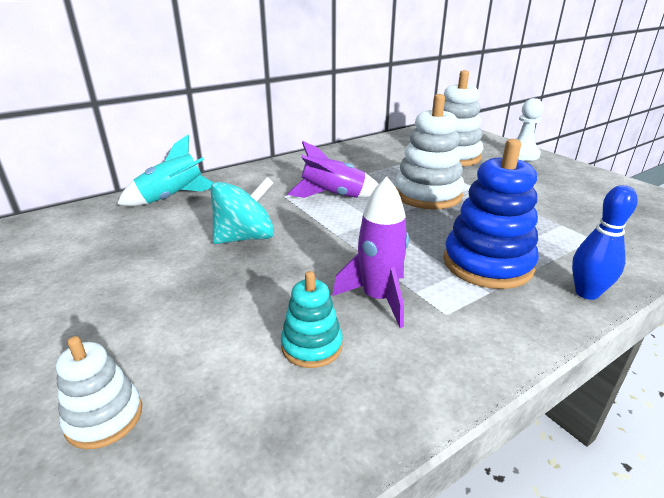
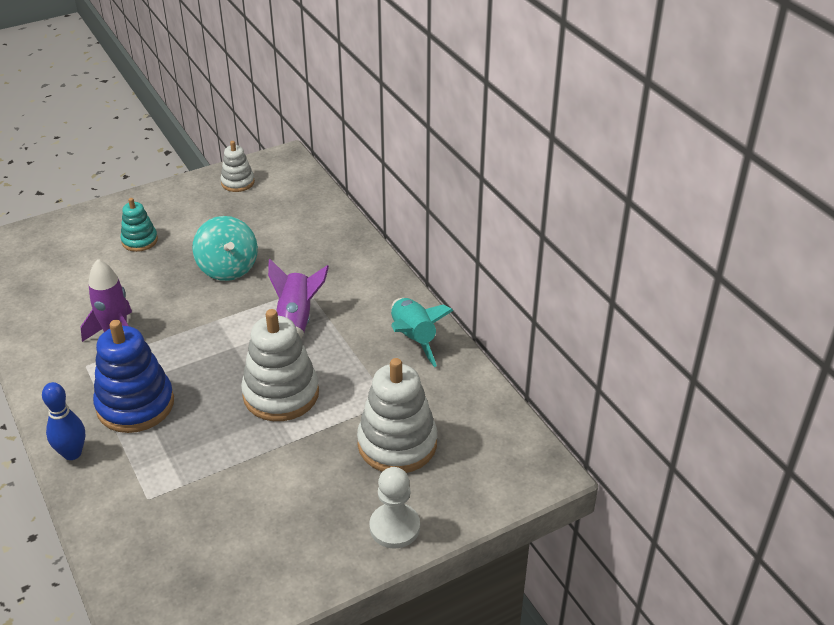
camera: 95 degrees right, 10 degrees up
white stacking toy [56,336,142,449] -> white stacking toy moved to [220,141,255,192]
turquoise rocket [117,135,214,206] -> turquoise rocket moved to [391,298,453,367]
turquoise stacking toy [281,271,343,368] -> turquoise stacking toy moved to [120,198,158,252]

